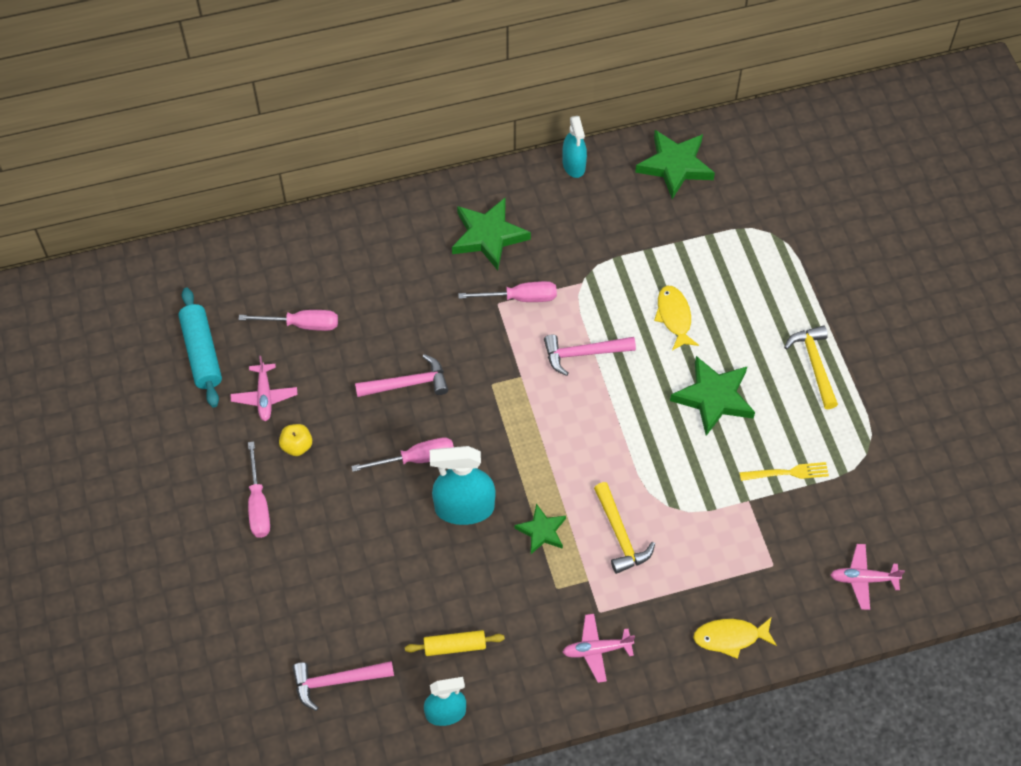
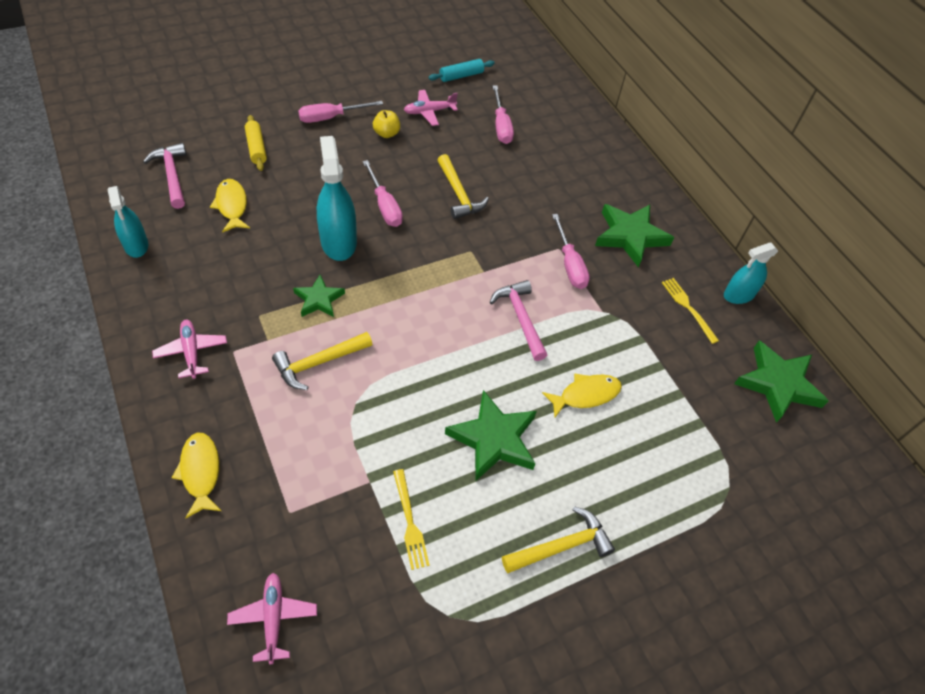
camera: 75 degrees right, 5 degrees down
turquoise rolling pin [178,287,222,407] -> turquoise rolling pin [428,59,495,82], size x0.65
pink hammer [355,354,448,397] -> yellow hammer [437,154,489,219]
yellow rolling pin [405,630,505,656] -> yellow rolling pin moved to [245,115,267,171]
none -> yellow fish [210,179,250,233]
none -> yellow fork [662,278,719,344]

